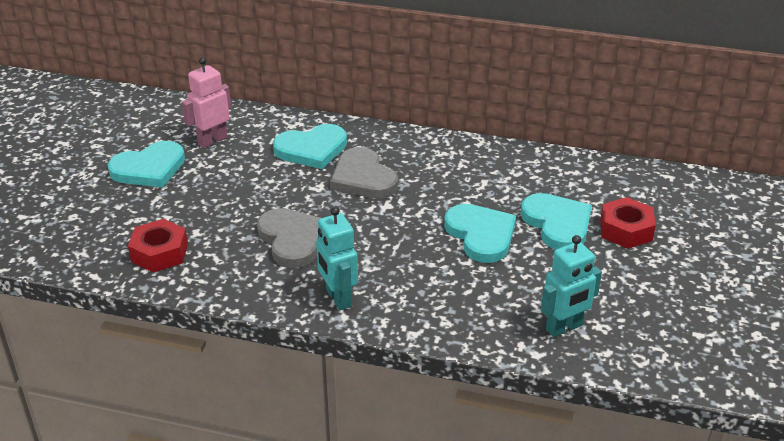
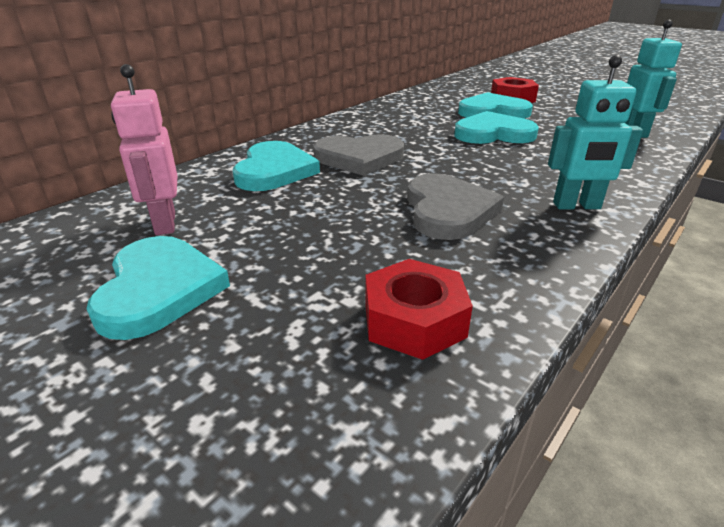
camera: 65 degrees left, 5 degrees down
grey heart [257,208,321,268] -> grey heart turned 90 degrees clockwise [407,173,504,240]

